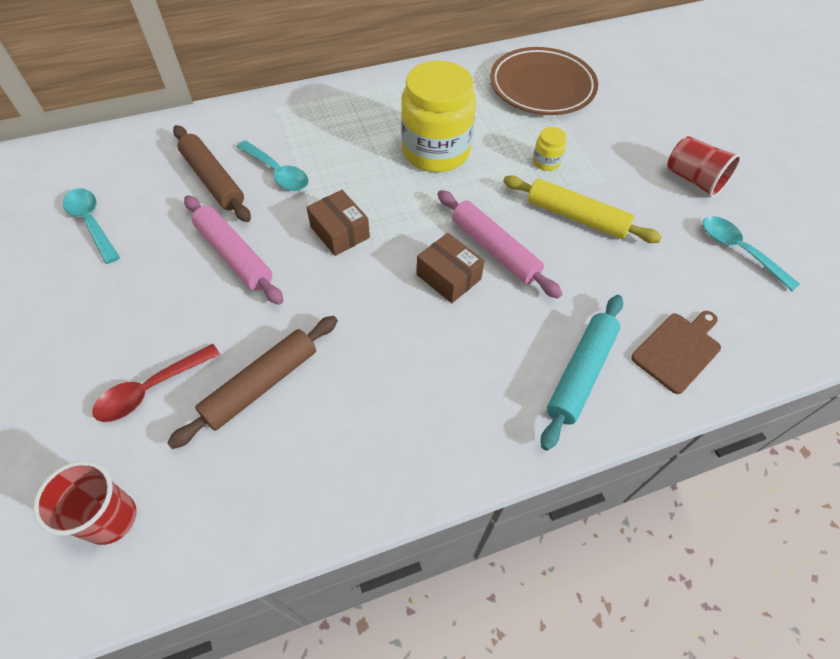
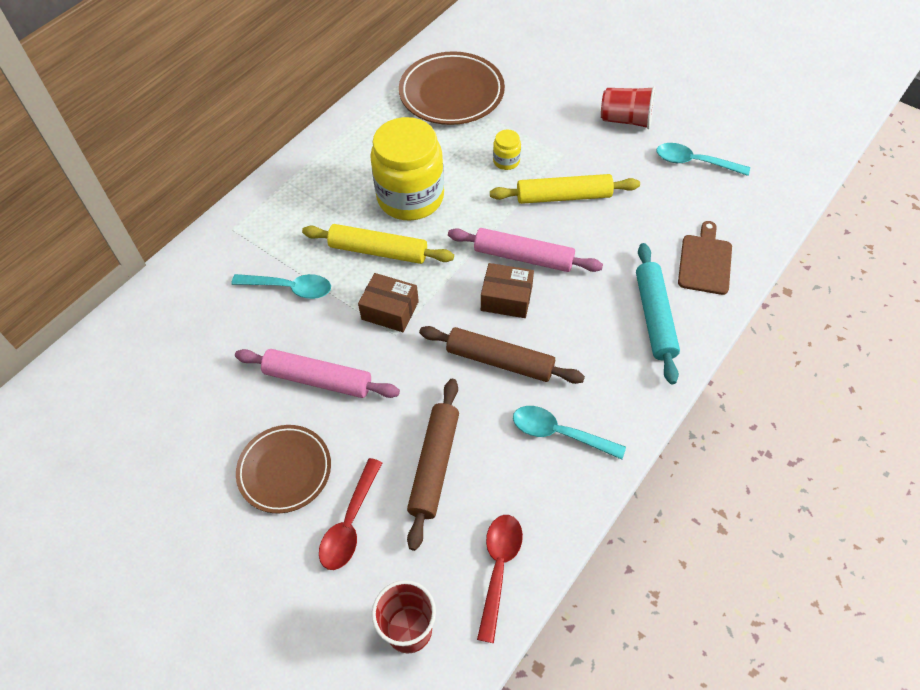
camera: 30 degrees left, 0 degrees up
turquoise spoon [63,188,120,264] -> turquoise spoon moved to [513,406,626,460]
brown rolling pin [173,125,251,222] -> brown rolling pin moved to [419,326,585,384]
none -> brown plate [236,425,331,513]
none -> yellow rolling pin [302,224,454,264]
none -> red spoon [477,515,523,643]

